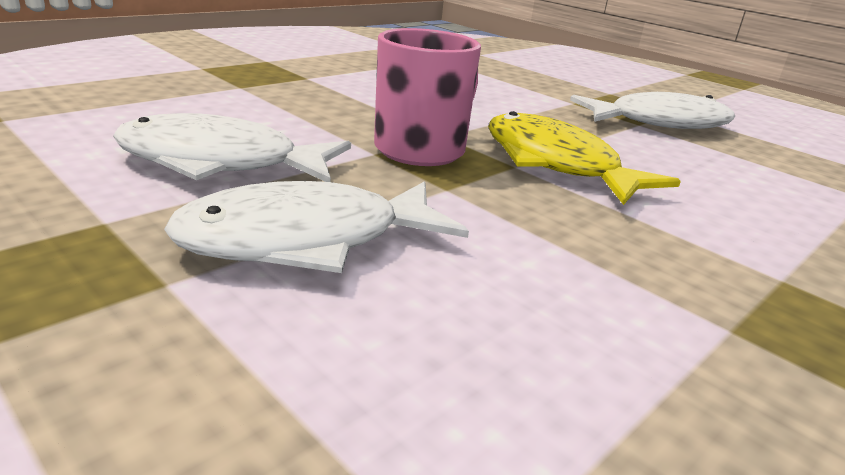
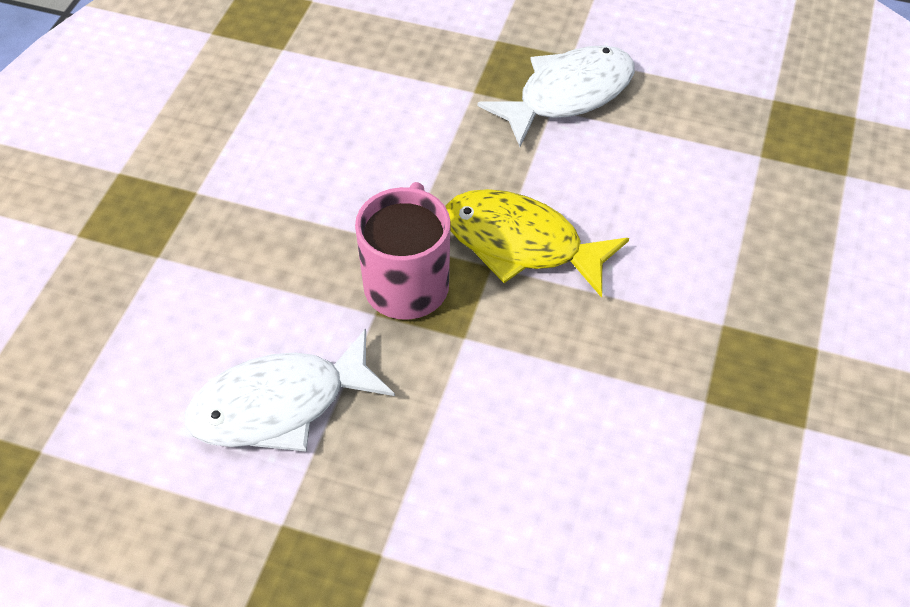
camera: 25 degrees left, 25 degrees up
white fish [164,181,469,273] -> none

